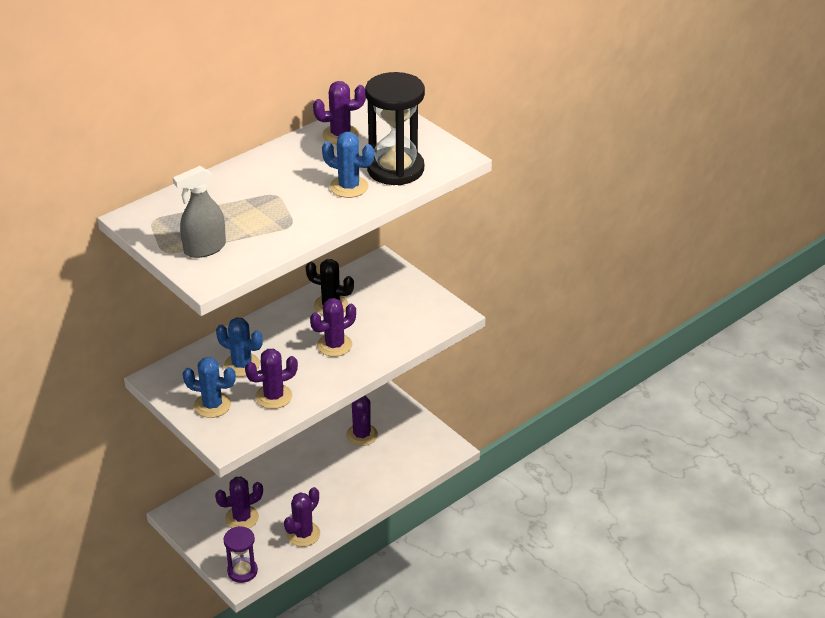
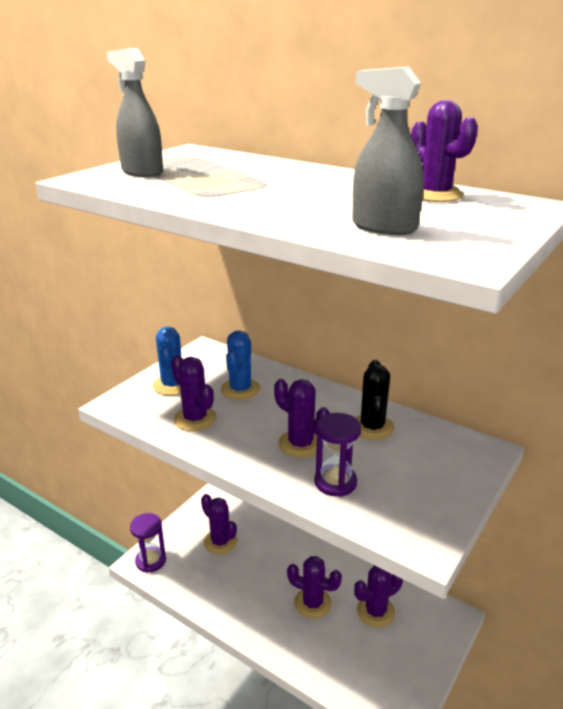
camera: 75 degrees right, 10 degrees down
purple cactus [284,487,320,547] -> purple cactus moved to [287,556,342,619]
blue cactus [322,132,374,198] -> none
black hourglass [365,72,425,185] -> grey spray bottle [352,67,424,235]
none -> purple hourglass [315,413,361,497]

